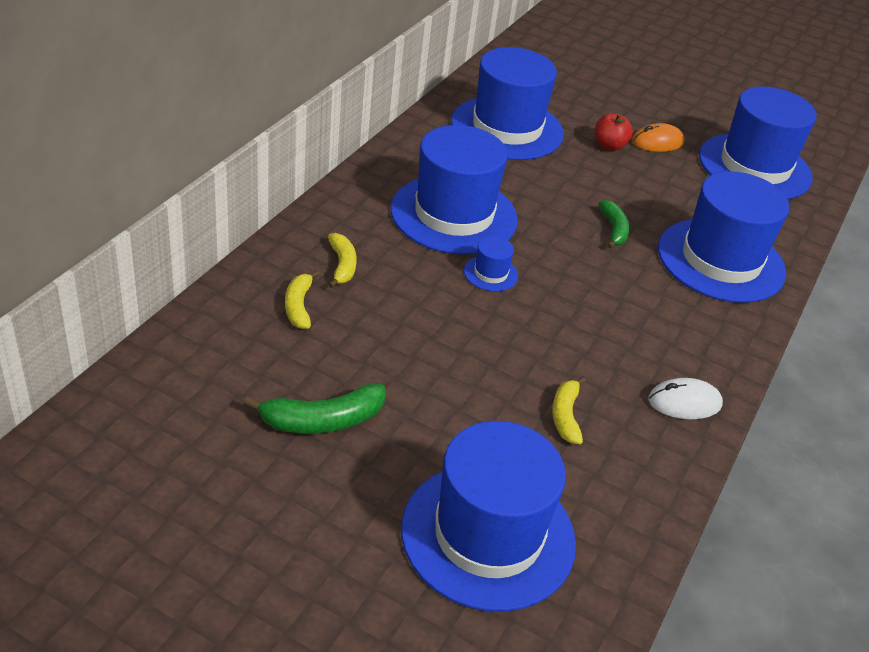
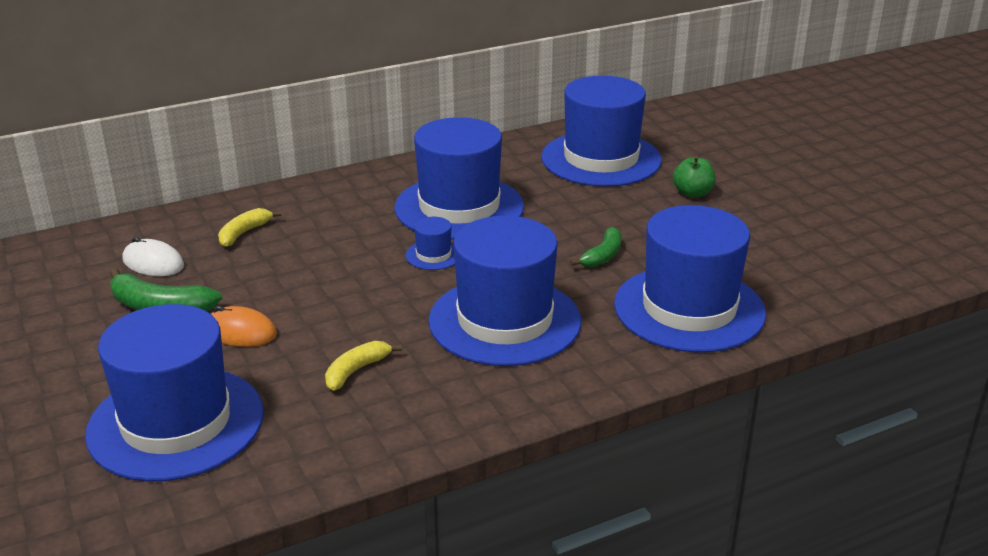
camera: 40 degrees right, 10 degrees down
yellow banana [328,233,357,288] -> none
red apple [595,113,633,151] -> green apple [673,156,716,198]
orange mouse [632,123,685,152] -> orange mouse moved to [210,306,277,347]
white mouse [648,378,723,419] -> white mouse moved to [122,237,184,276]
blue hat [699,87,817,199] -> blue hat moved to [429,216,581,366]

